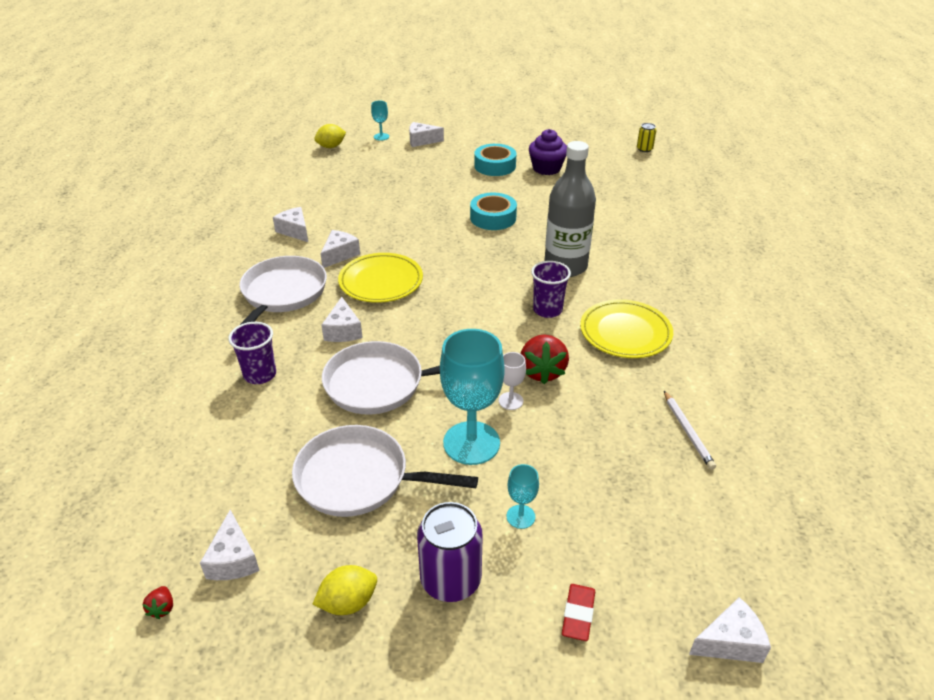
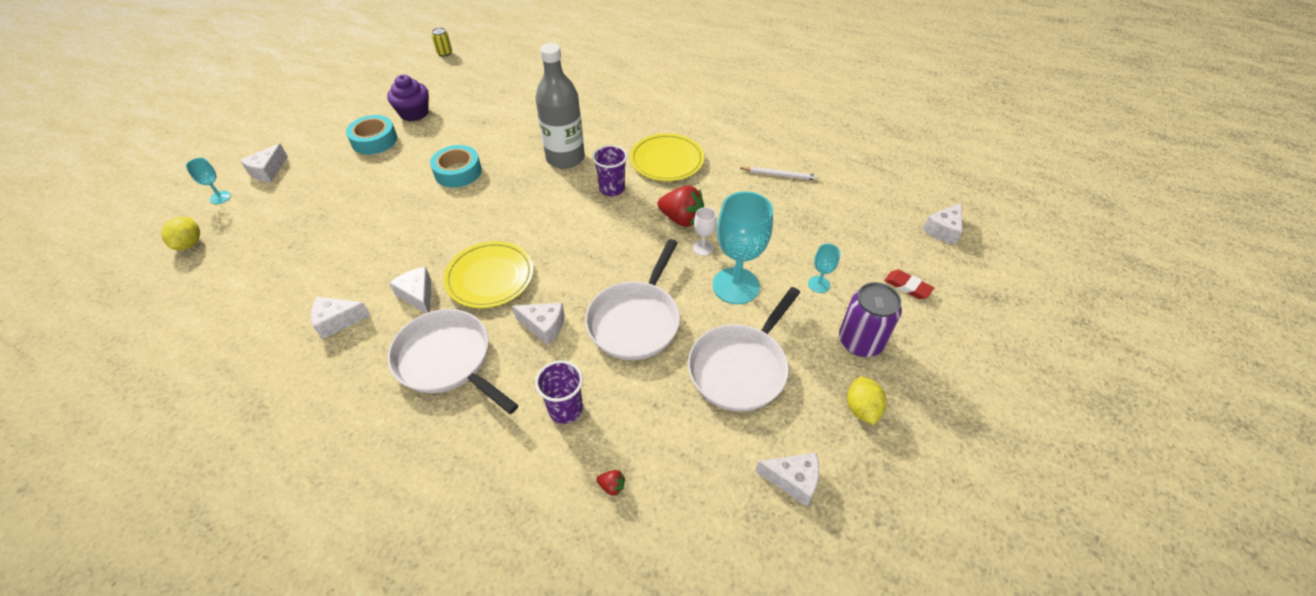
camera: 65 degrees left, 10 degrees up
red strawberry [142,586,173,619] -> red strawberry moved to [596,470,625,496]
white cheese [689,597,771,663] -> white cheese turned 150 degrees counterclockwise [923,202,962,245]

